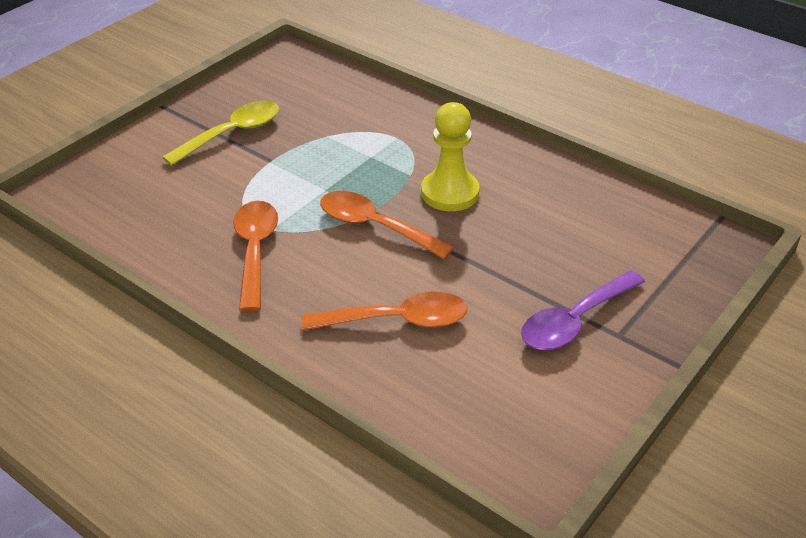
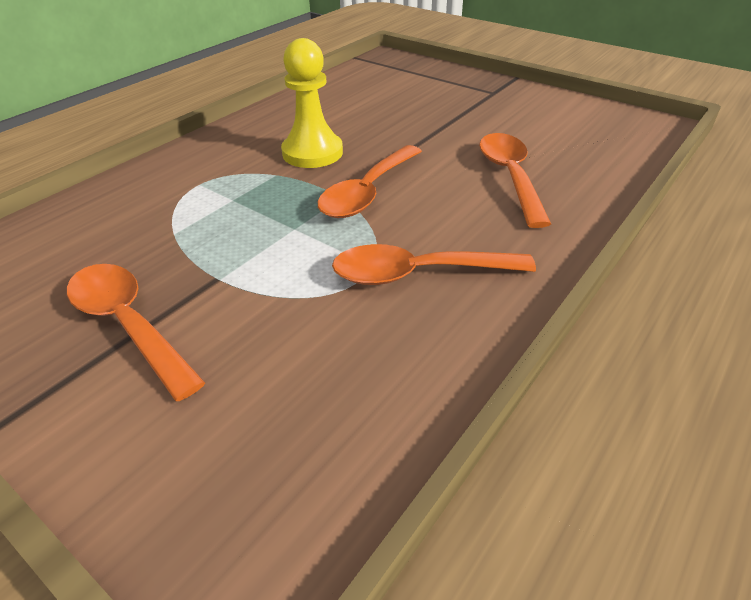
camera: 90 degrees left, 0 degrees up
yellow spoon [162,101,279,166] -> orange spoon [67,264,206,401]
purple spoon [521,270,645,350] -> none

